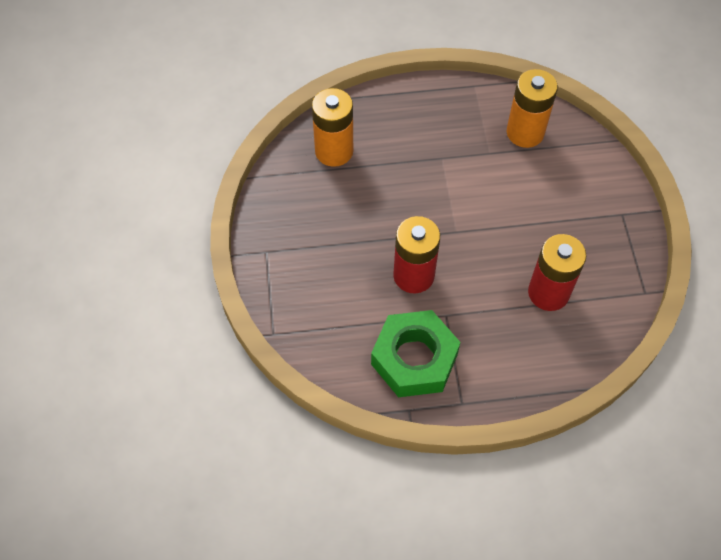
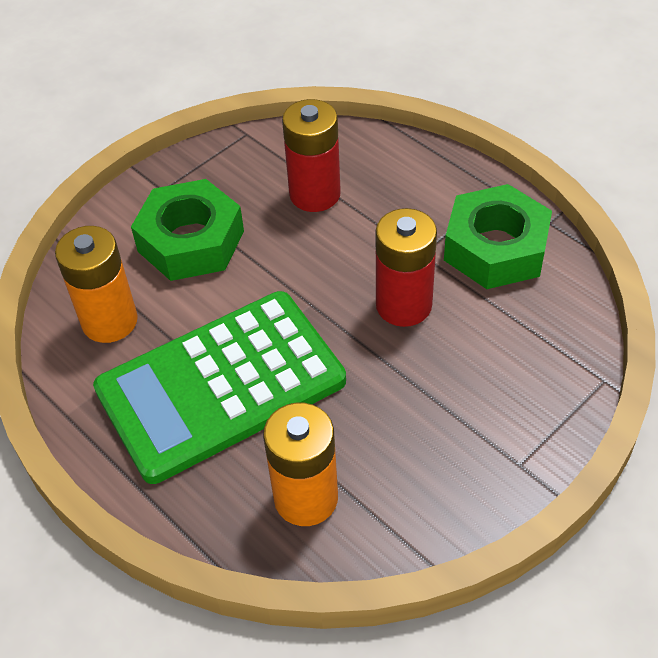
camera: 125 degrees left, 10 degrees down
none -> green calculator [93,291,346,484]
none -> green nut [131,179,244,281]

